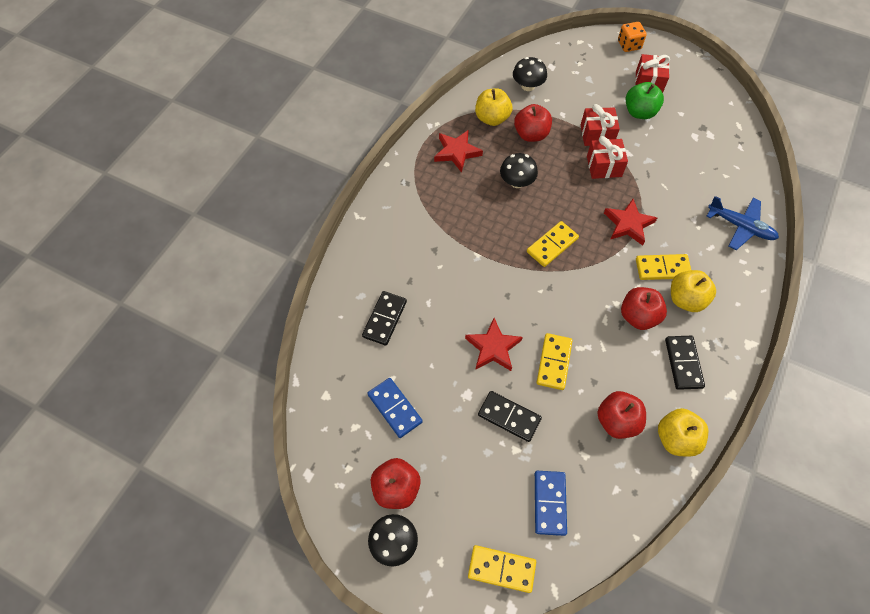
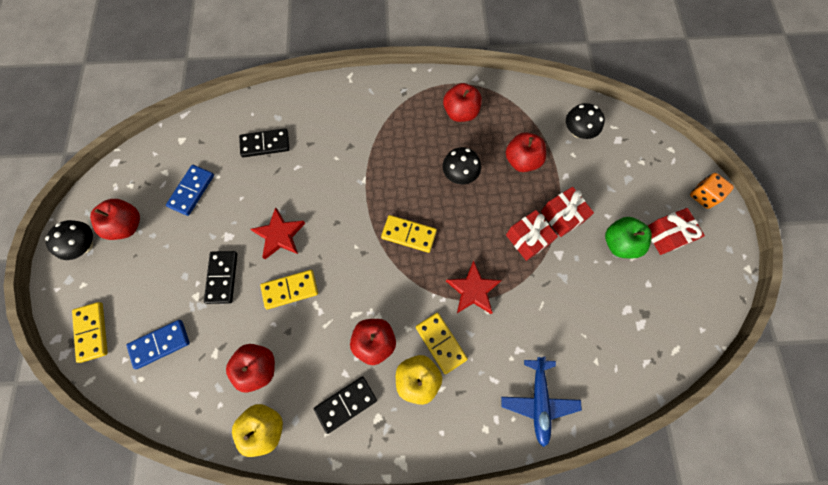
camera: 60 degrees right, 10 degrees up
red star [434,130,483,173] -> red apple [443,83,482,122]
yellow apple [475,88,513,126] -> none

